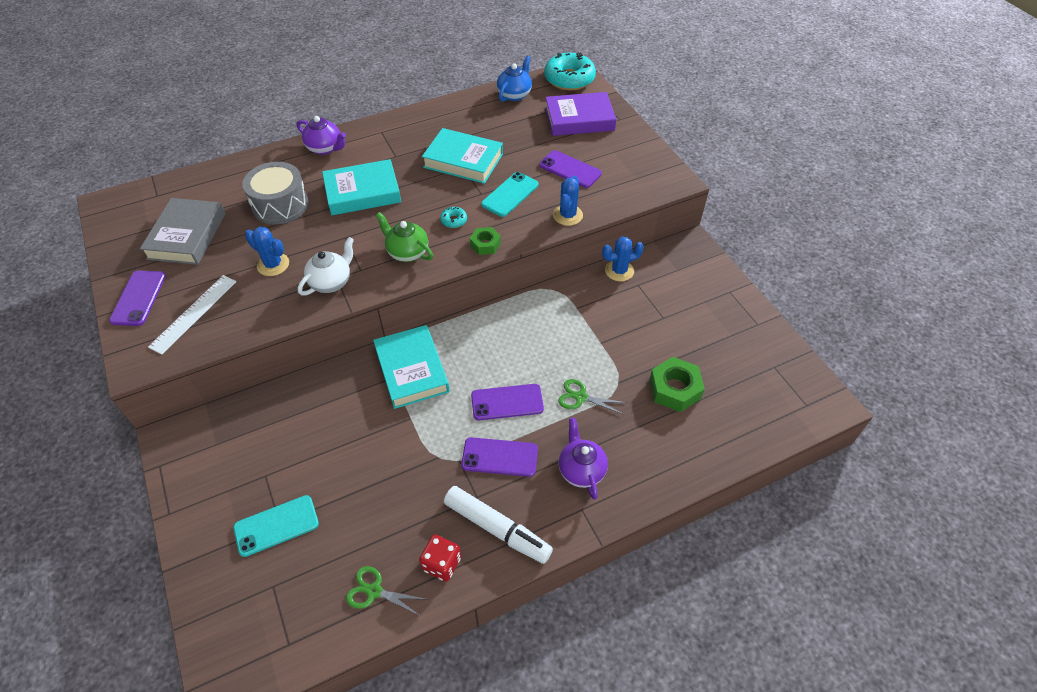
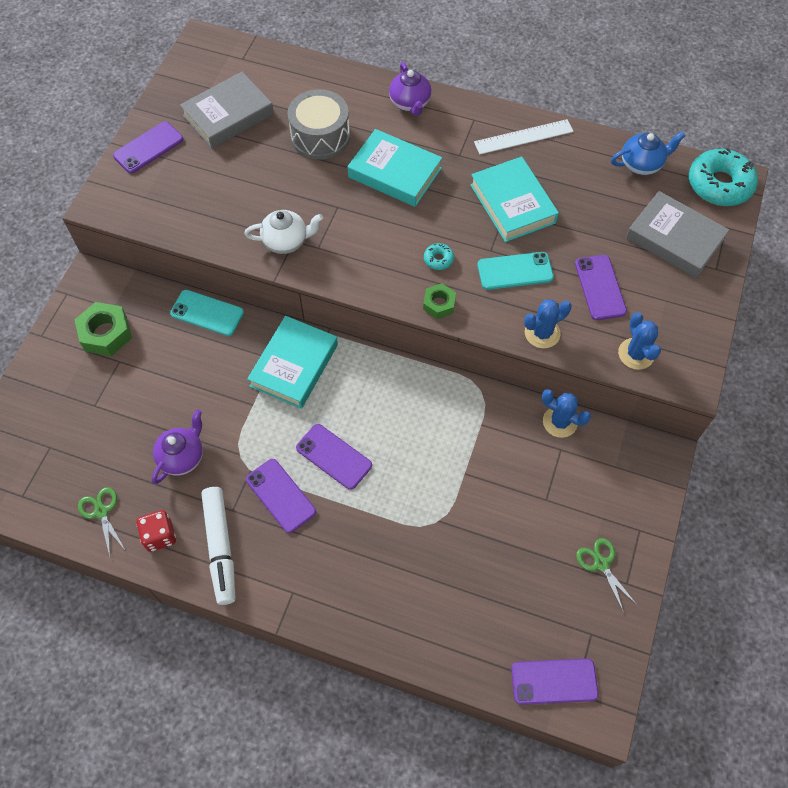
camera: 45 degrees right, 10 degrees up
white ruler [148,275,237,355] -> white ruler moved to [474,119,574,154]
turquoise phone [233,495,319,557] -> turquoise phone moved to [170,290,244,336]
blue cactus [245,227,289,276] -> blue cactus moved to [618,312,661,370]
green teapot [376,212,433,262] -> none
purple book [545,92,616,136] -> grey book [626,191,729,278]
green scissors [558,379,627,414] -> green scissors moved to [576,538,638,613]
purple teapot [559,418,608,500] -> purple teapot moved to [151,409,203,484]
green nut [649,357,705,412] -> green nut moved to [75,302,132,356]
none -> purple phone [511,659,598,705]

